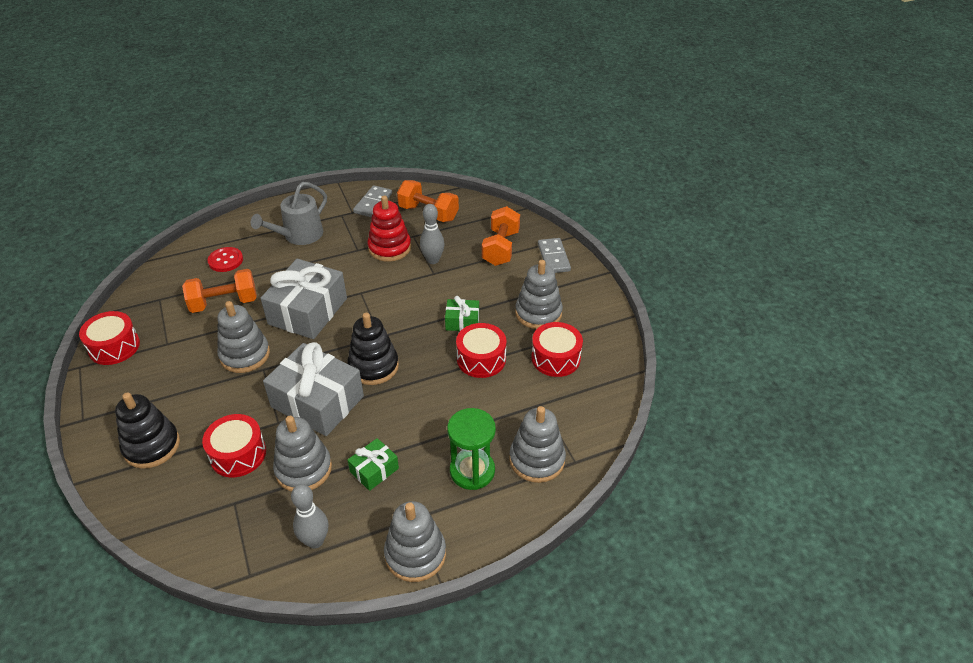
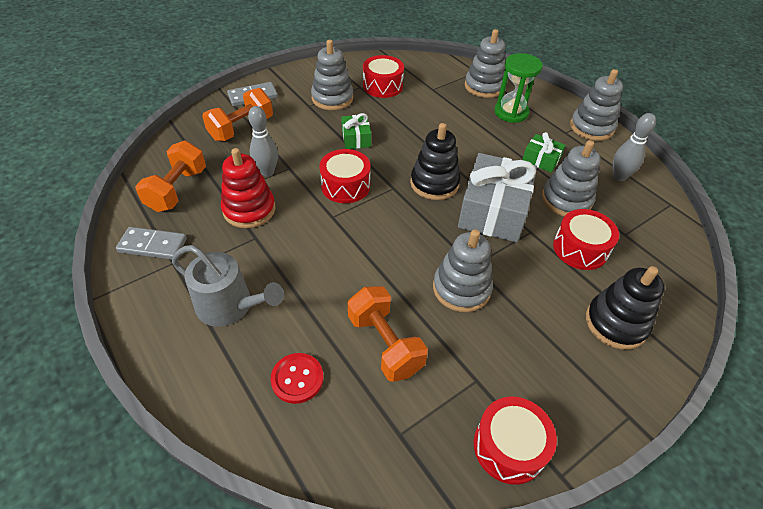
camera: 105 degrees left, 5 degrees up
grey gift [260,259,347,339] -> none
red drum [456,323,506,378] -> red drum moved to [319,149,371,203]
orange dumbbell [482,206,520,266] -> orange dumbbell turned 45 degrees counterclockwise [202,88,273,141]

